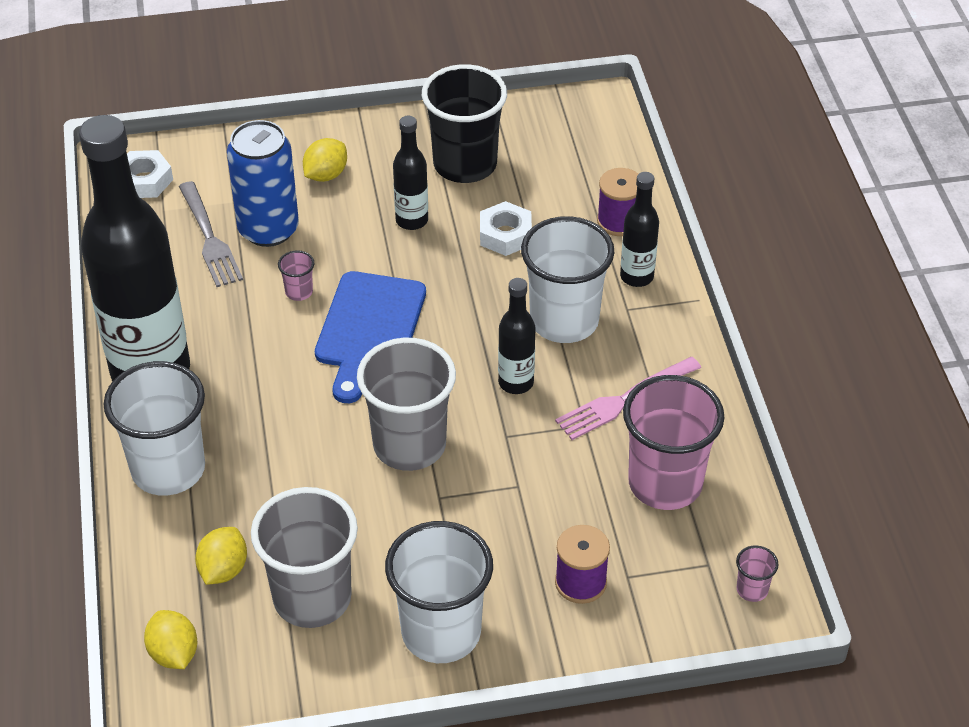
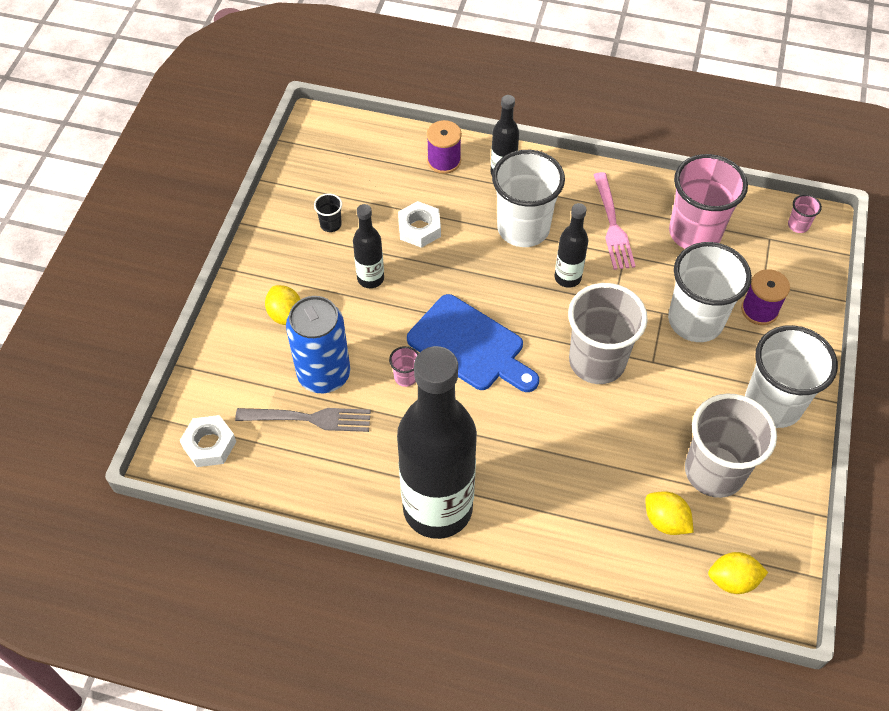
camera: 65 degrees left, 10 degrees up
white cup [103,361,205,496] -> white cup moved to [668,242,752,342]
black cup [422,64,507,183] -> black cup [314,193,342,232], size x0.41

